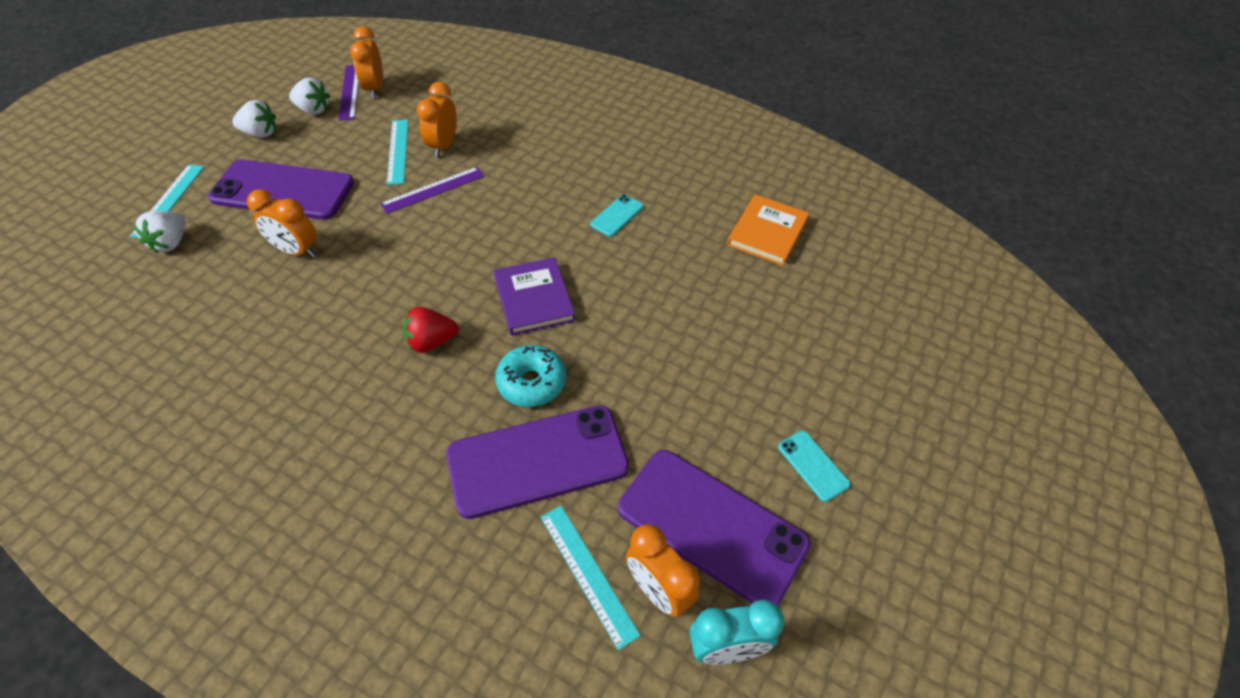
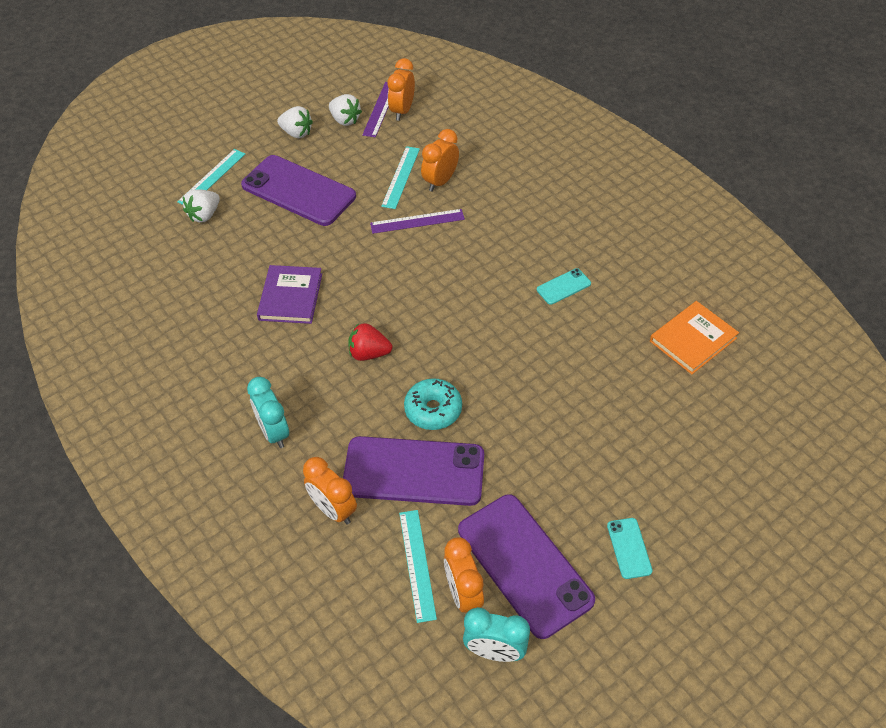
camera: 25 degrees right, 0 degrees up
orange clock [247,189,317,258] -> orange clock moved to [303,457,357,525]
purple book [494,257,575,336] -> purple book moved to [257,265,322,324]
none -> turquoise clock [247,377,289,448]

